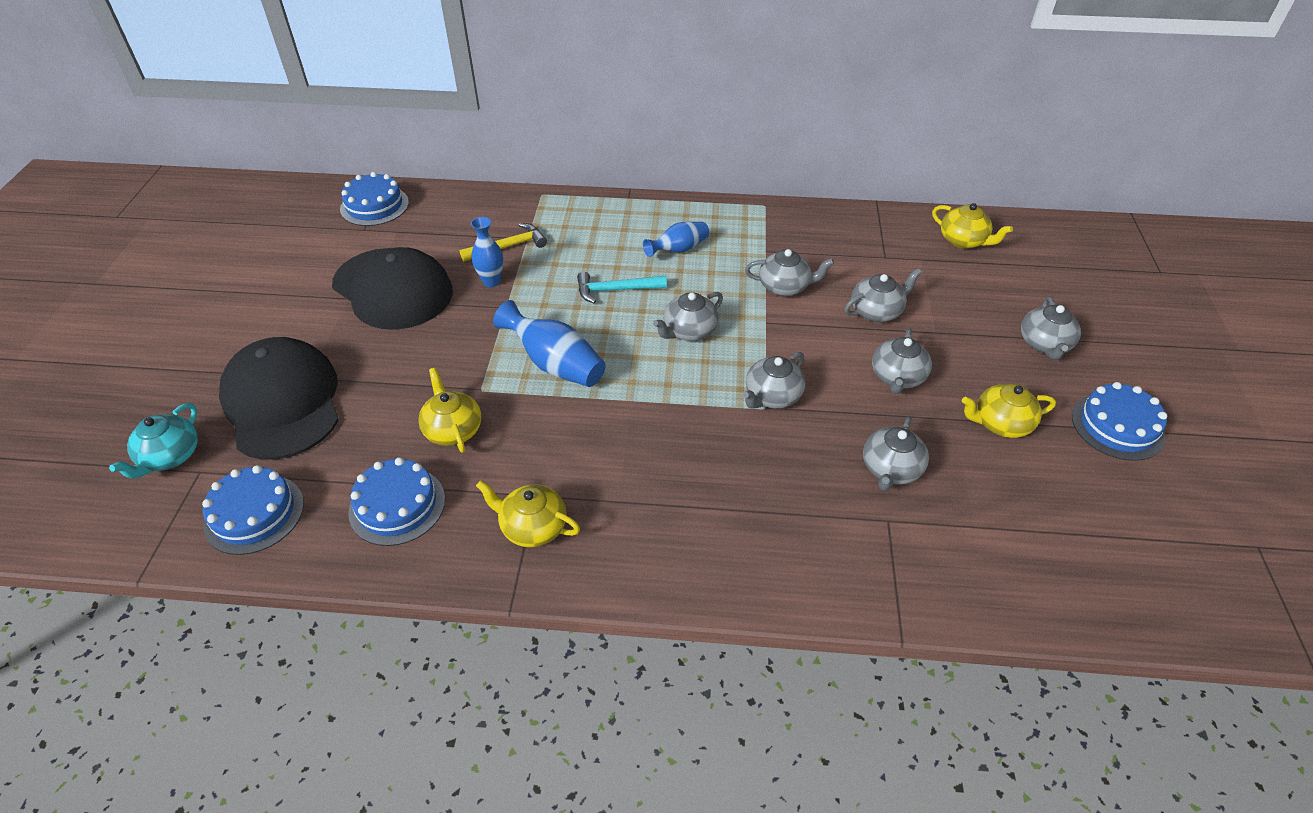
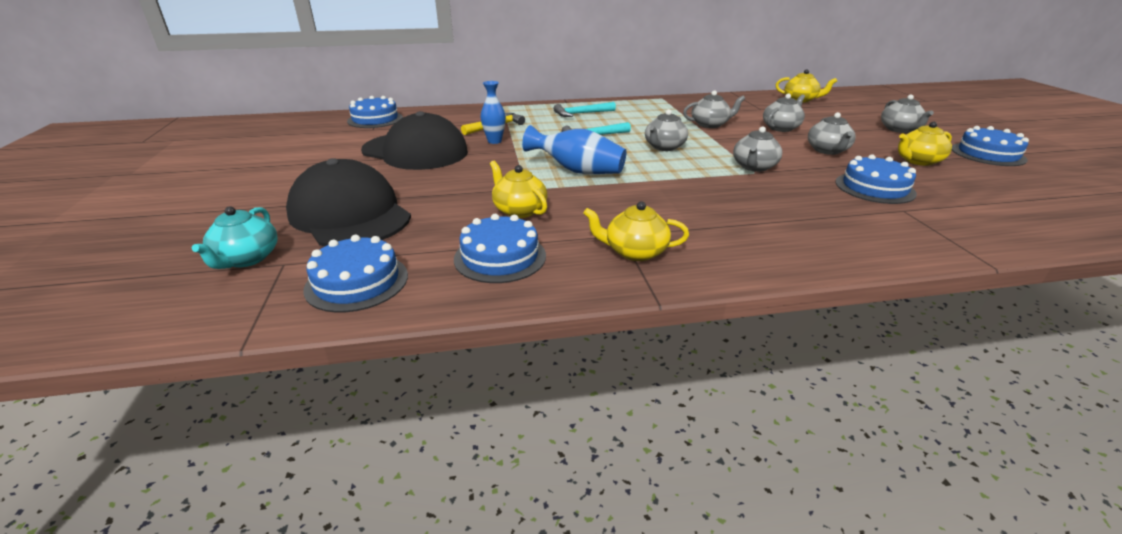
camera: 15 degrees left, 15 degrees down
blue vase [643,222,709,257] -> none
grey teapot [863,417,929,491] -> blue cake [836,154,917,204]
none -> turquoise hammer [554,102,616,117]

